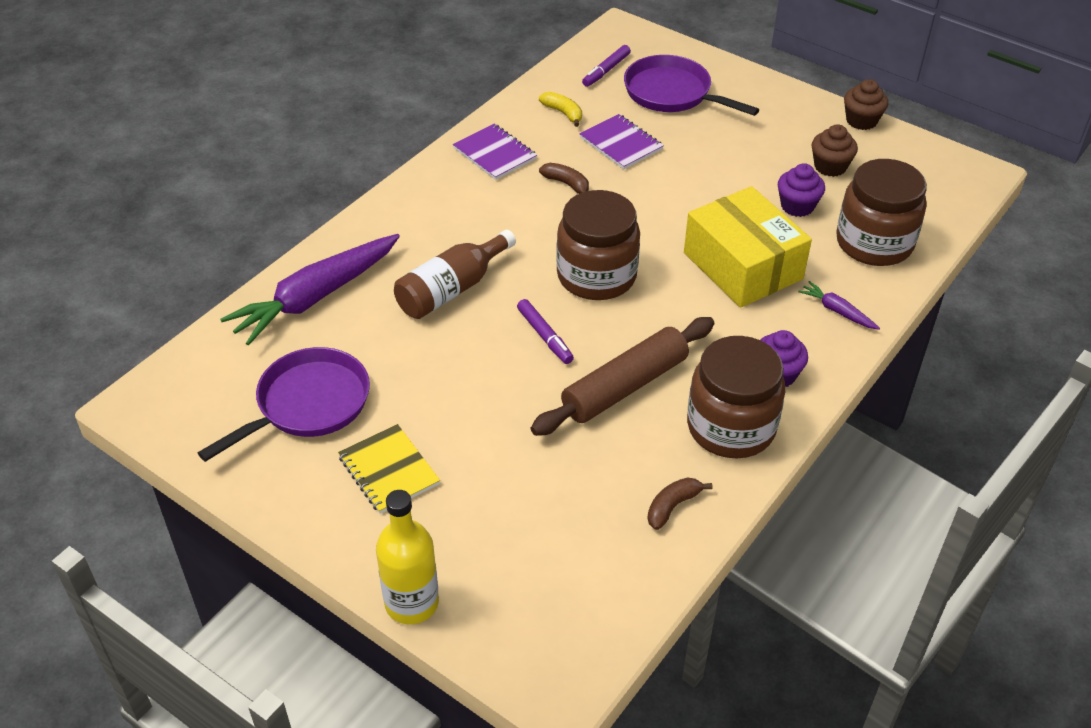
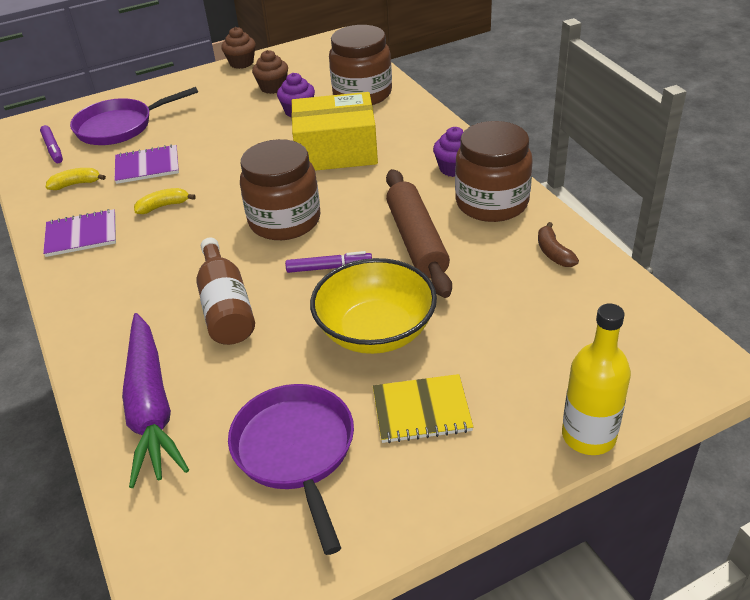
camera: 60 degrees left, 5 degrees down
brown banana [539,163,589,194] -> yellow banana [134,188,195,214]
purple carrot [798,281,880,330] -> none
none -> yellow bowl [310,258,437,354]

